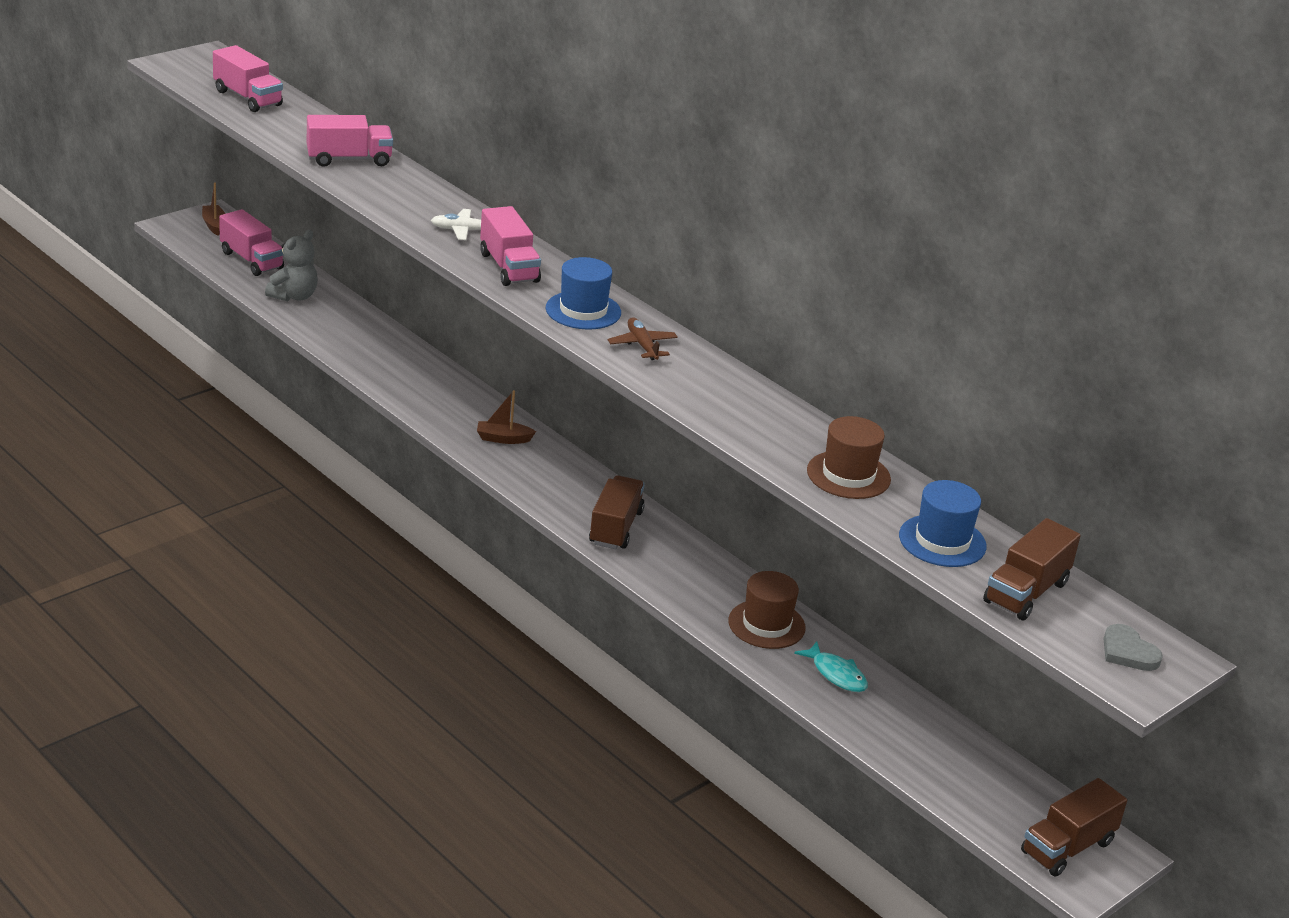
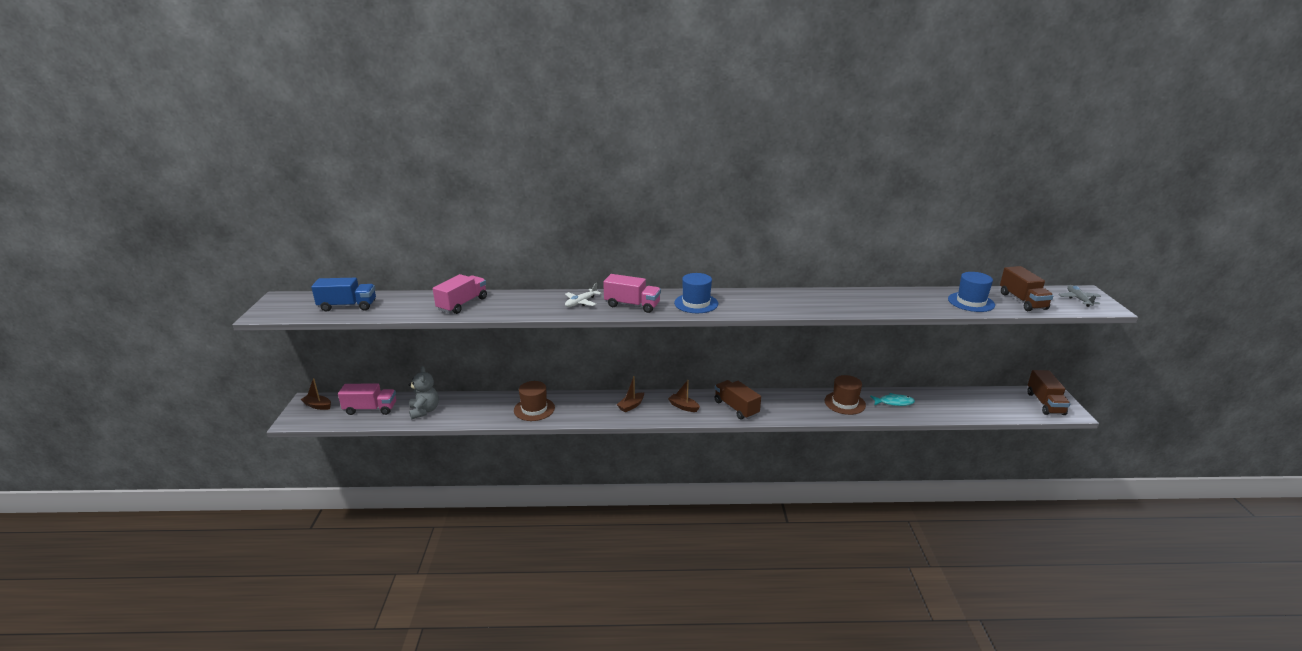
camera: 45 degrees left, 5 degrees down
pink truck [213,45,283,112] -> blue truck [311,278,376,312]
brown plane [608,317,678,360] -> none
brown hat [807,416,891,499] -> brown hat moved to [514,381,555,421]
grey heart [1104,624,1163,671] -> grey plane [1058,285,1101,307]
none -> brown boat [668,380,700,412]

